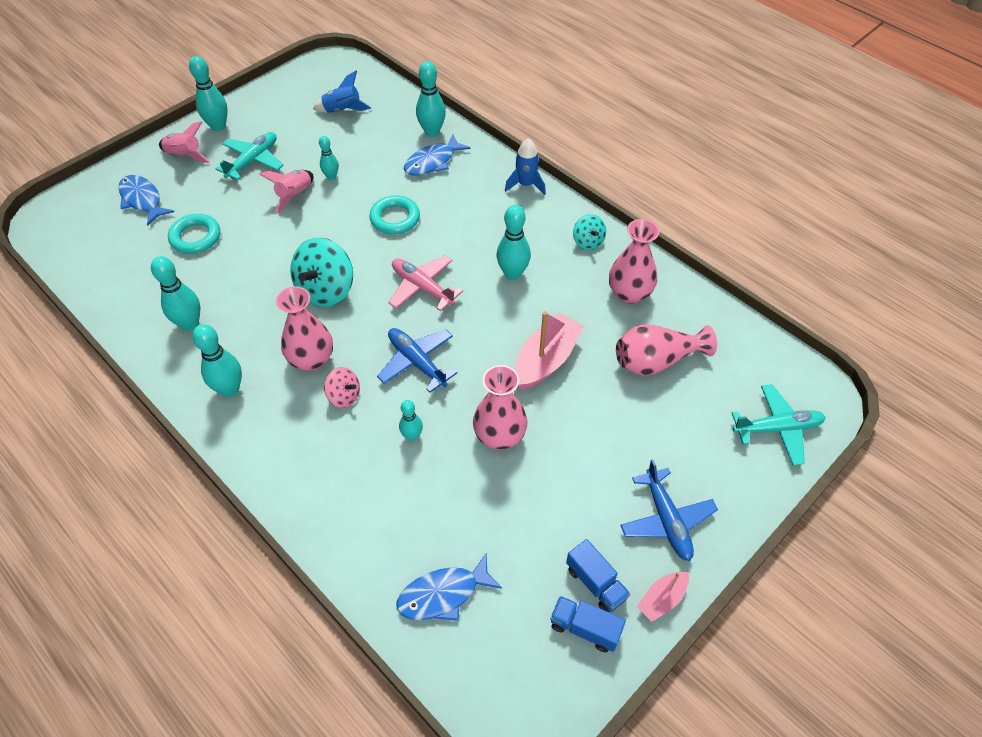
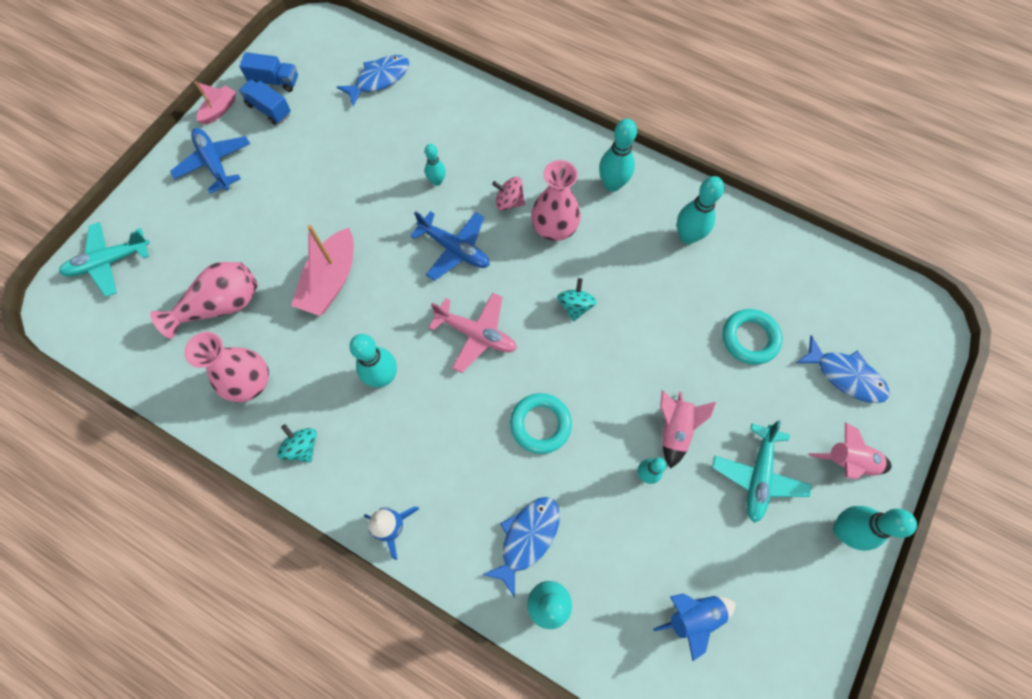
camera: 165 degrees right, 15 degrees up
turquoise spinning top [290,238,353,307] -> turquoise spinning top [557,278,597,321], size x0.54
pink vase [473,365,528,450] -> none

